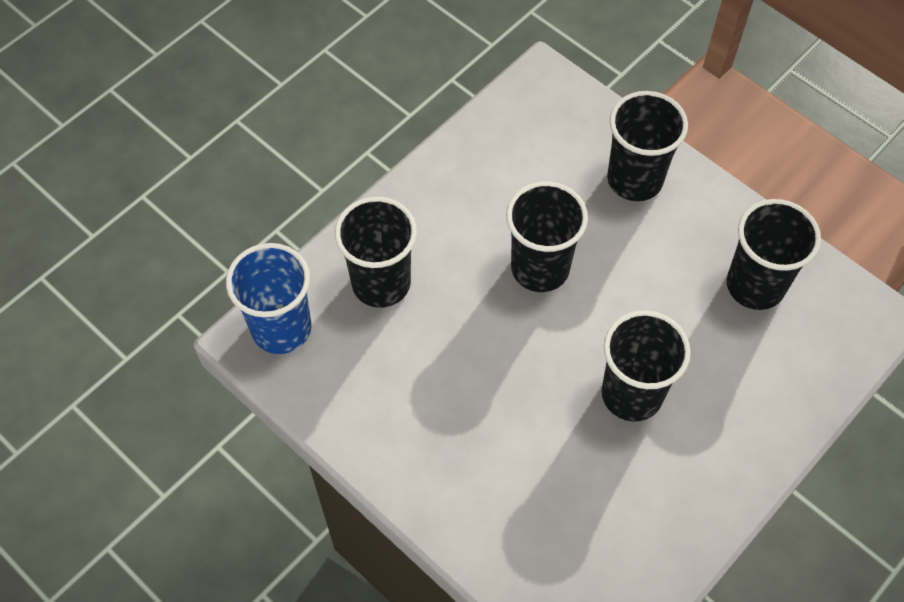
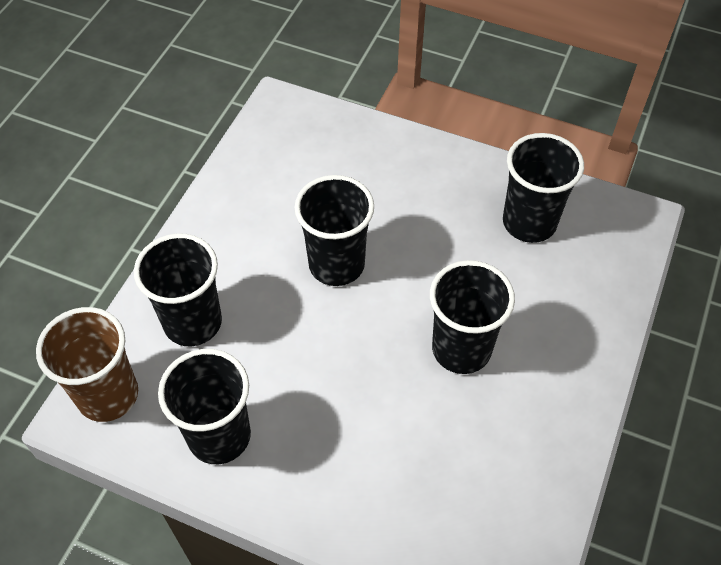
camera: 20 degrees left, 5 degrees down
blue cup [226,243,311,354] -> brown cup [36,307,138,422]
black cup [607,91,688,201] -> black cup moved to [158,349,251,464]

